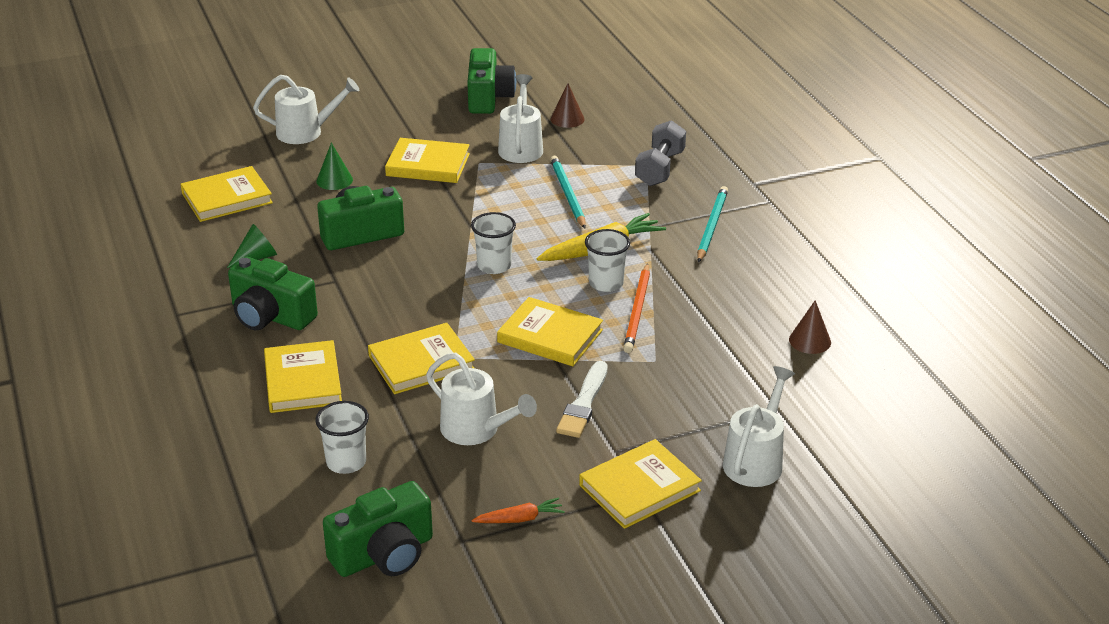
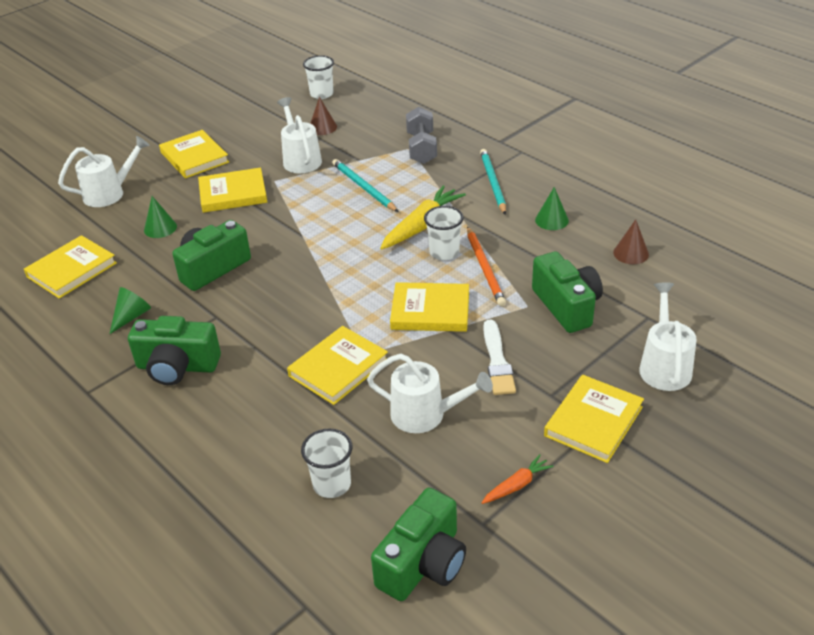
camera: 20 degrees left, 5 degrees up
yellow book [264,340,342,413] -> yellow book moved to [159,130,229,178]
green camera [467,48,516,114] -> green camera moved to [532,252,603,333]
white cup [471,212,516,274] -> white cup moved to [303,55,334,99]
none -> green cone [535,187,569,230]

